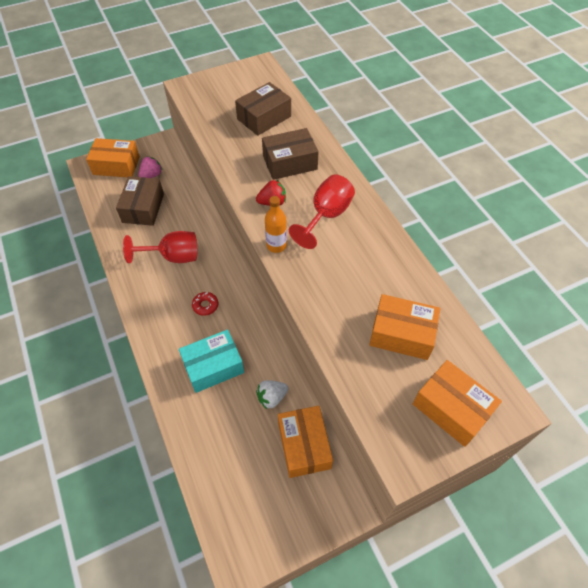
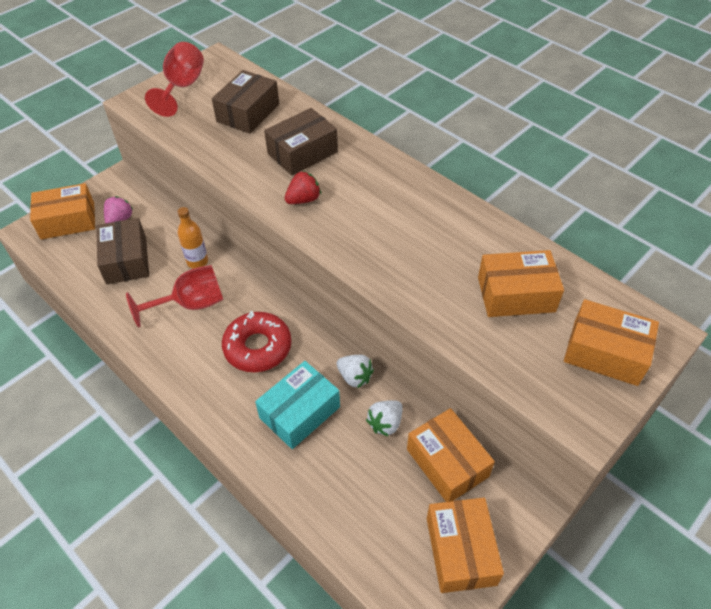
camera: 20 degrees left, 5 degrees down
red donut [192,292,219,316] -> red donut [222,311,291,372], size x2.04
orange bottle [265,196,287,253] -> orange bottle moved to [177,207,208,269]
red goblet [289,174,355,249] -> red goblet moved to [145,42,204,117]
none -> white strawberry [337,355,374,388]
none -> orange box [427,497,504,593]

